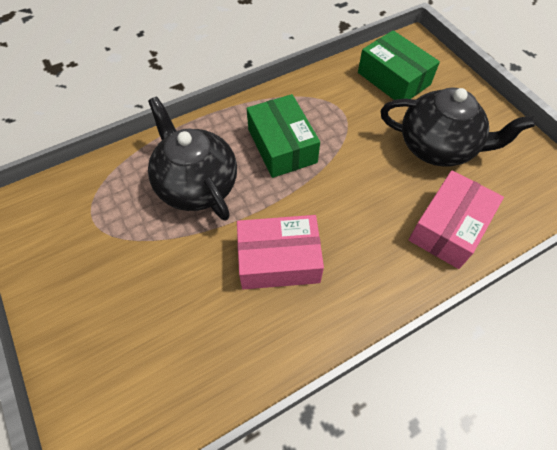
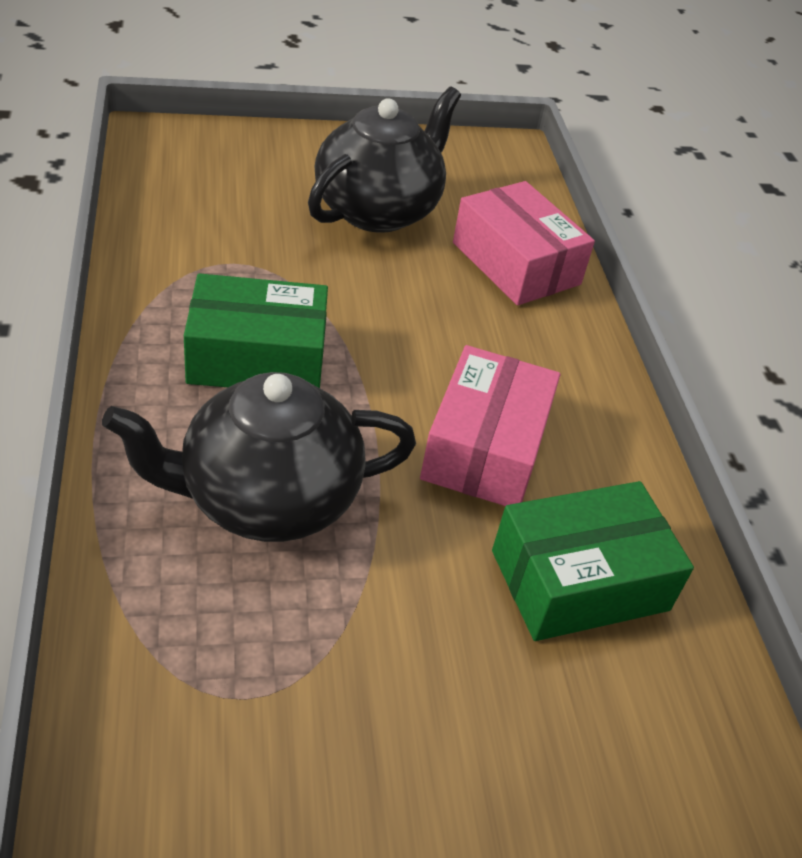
camera: 75 degrees left, 15 degrees down
green box [358,30,440,100] -> green box moved to [492,481,694,641]

